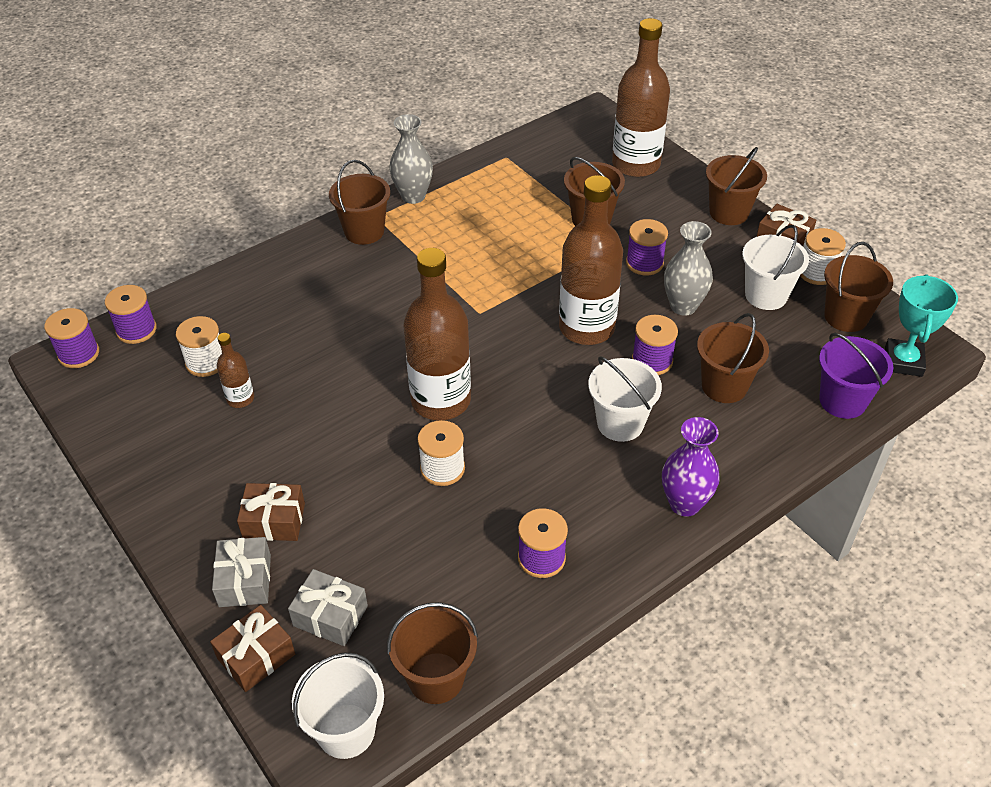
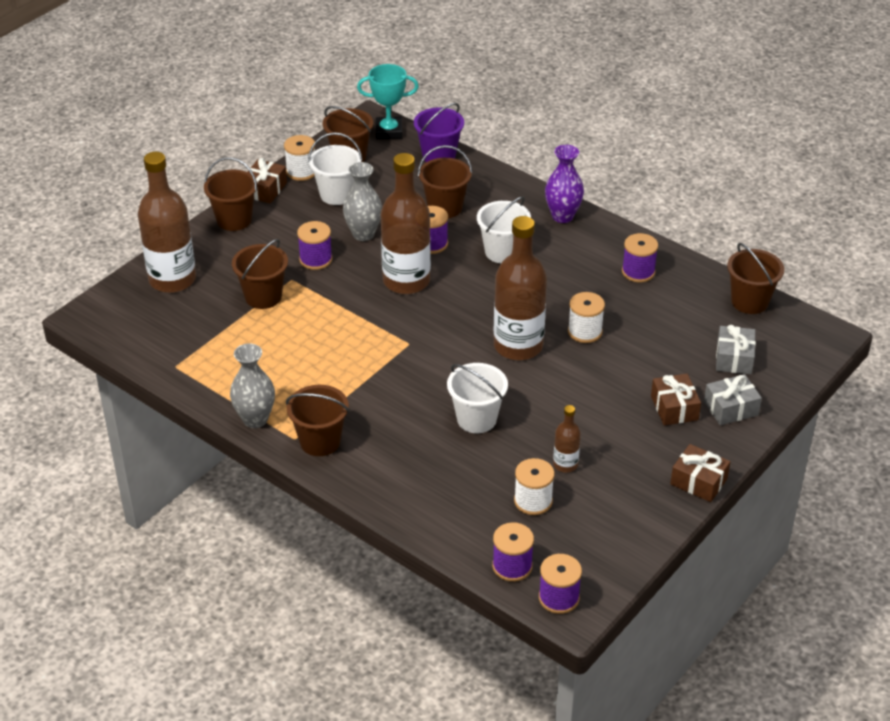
camera: 105 degrees left, 5 degrees down
brown gift [210,605,295,692] -> brown gift moved to [670,444,730,502]
white bucket [292,652,384,759] -> white bucket moved to [447,363,508,433]

